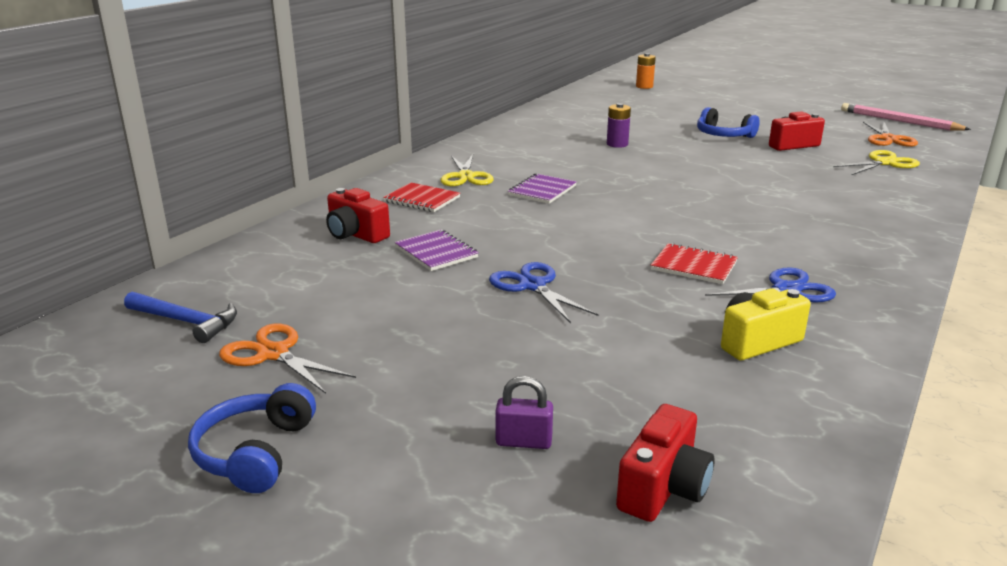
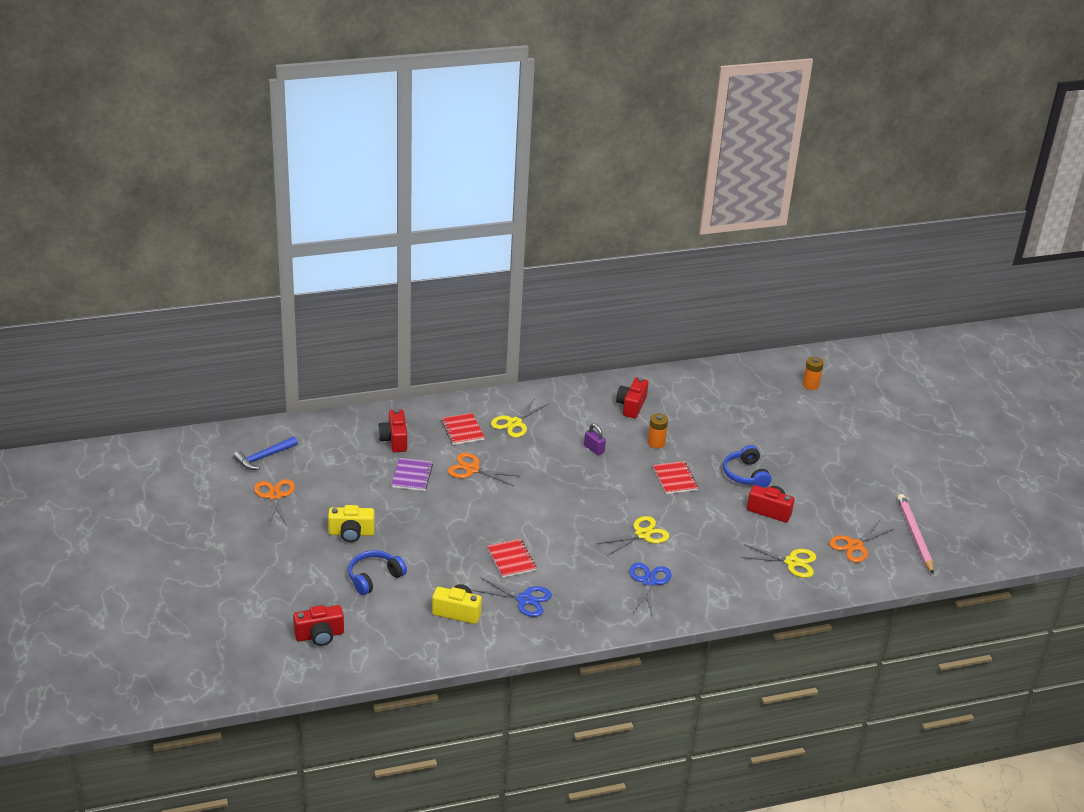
camera: 40 degrees right, 10 degrees up
blue hammer [124,292,237,343] -> blue hammer turned 75 degrees clockwise [234,436,298,470]
blue headphones [188,383,316,493] -> blue headphones moved to [348,550,407,595]
blue scissors [489,262,598,323] -> blue scissors moved to [629,563,672,618]
purple padlock [495,376,553,449] -> purple padlock moved to [584,423,606,455]
purple notebook [508,174,577,204] -> none
purple battery [607,103,631,148] -> orange battery [648,414,668,449]
none -> yellow camera [328,505,375,542]
none -> orange scissors [448,453,519,486]
none -> yellow scissors [597,516,669,556]
none -> red camera [616,377,648,418]
none -> red notebook [653,461,698,494]

